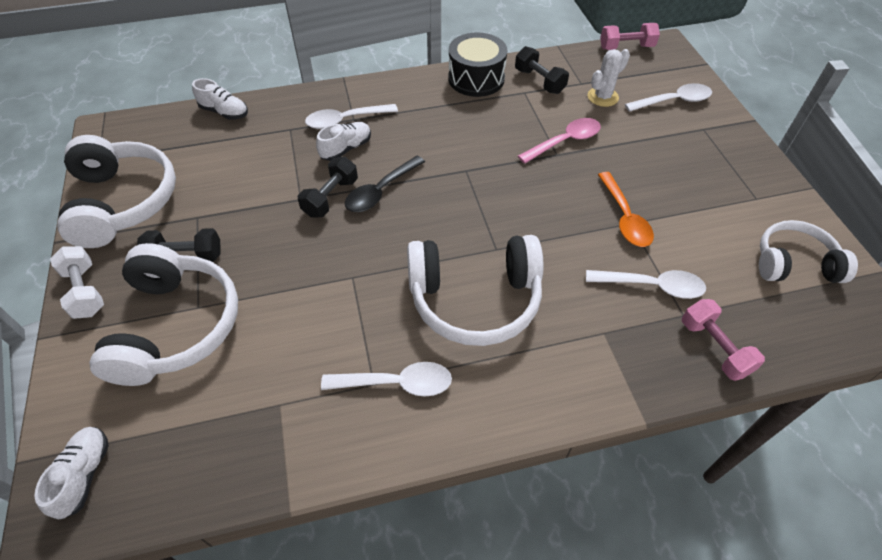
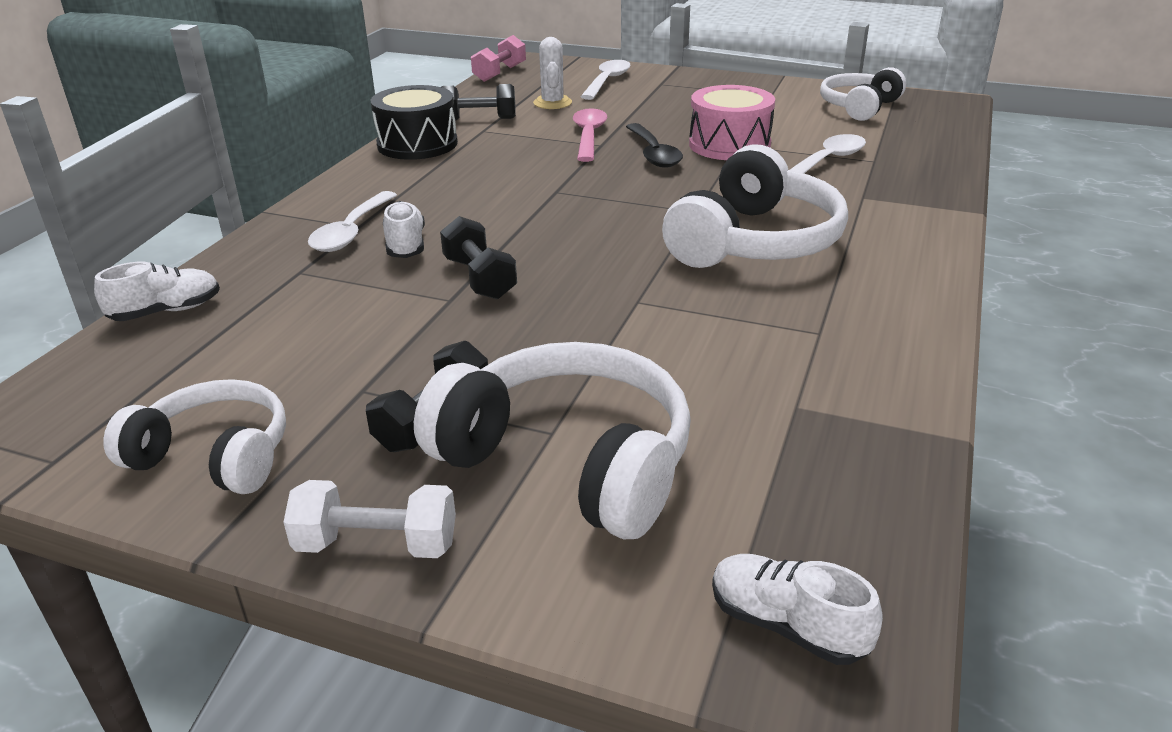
camera: 55 degrees left, 20 degrees down
white headphones [57,135,176,248] -> white headphones [103,379,286,494], size x0.64
white spoon [321,362,452,396] -> none
black spoon [345,156,425,212] -> black spoon moved to [626,123,683,168]
orange spoon [598,172,654,247] -> pink drum [689,85,775,160]
pink dumbbell [682,299,765,381] -> none

